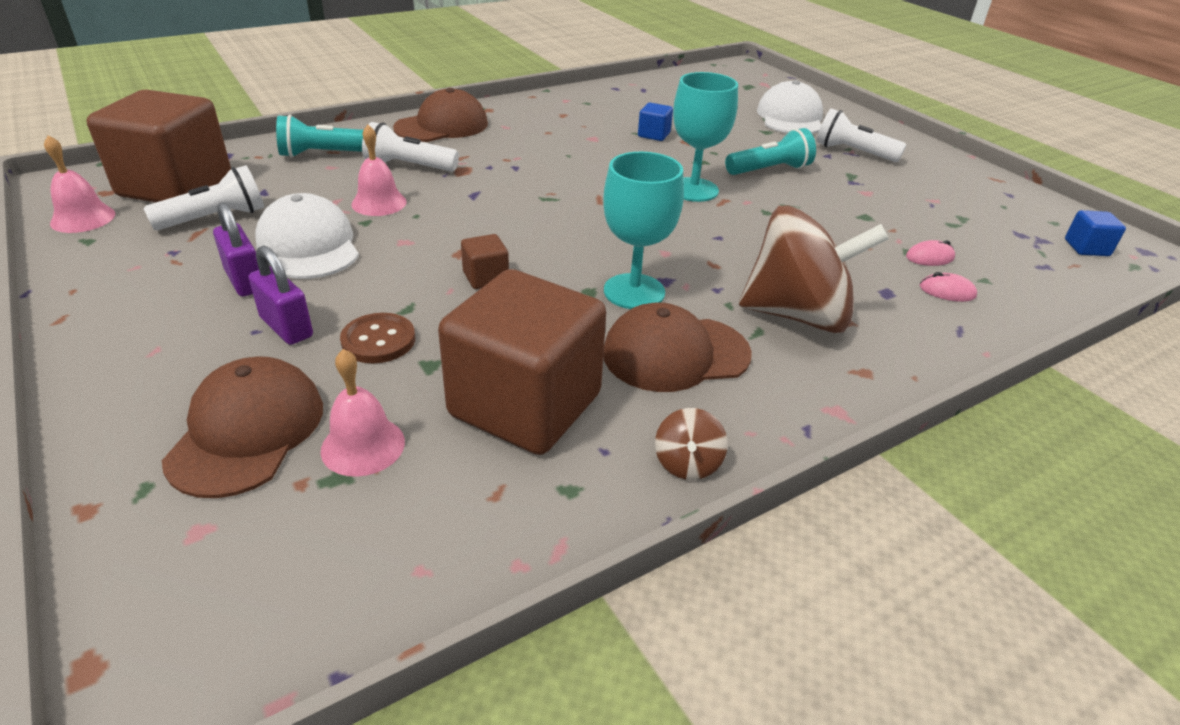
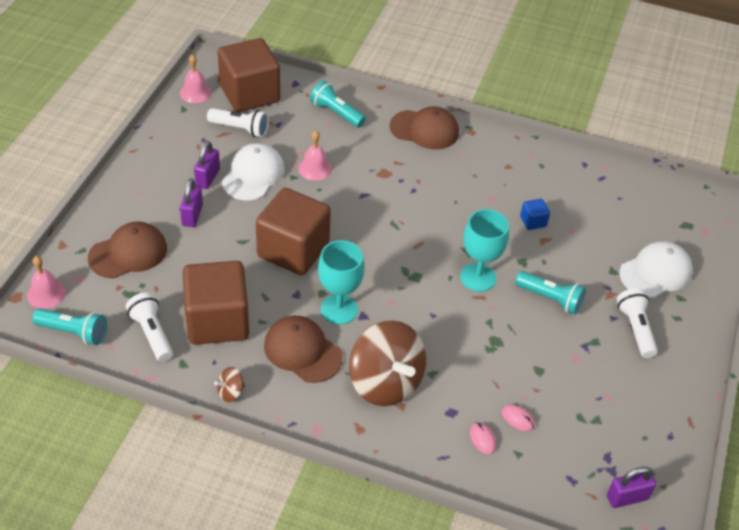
camera: 50 degrees right, 10 degrees up
pink bell [320,349,405,477] -> pink bell moved to [27,256,66,309]
brown button [340,313,415,363] -> none
white flashlight [362,122,459,172] -> white flashlight moved to [126,292,173,362]
brown cube [461,234,509,289] -> brown cube [256,188,331,275], size x2.48
blue cube [1065,210,1126,256] -> purple padlock [607,466,656,508]
none -> turquoise flashlight [32,308,107,345]

